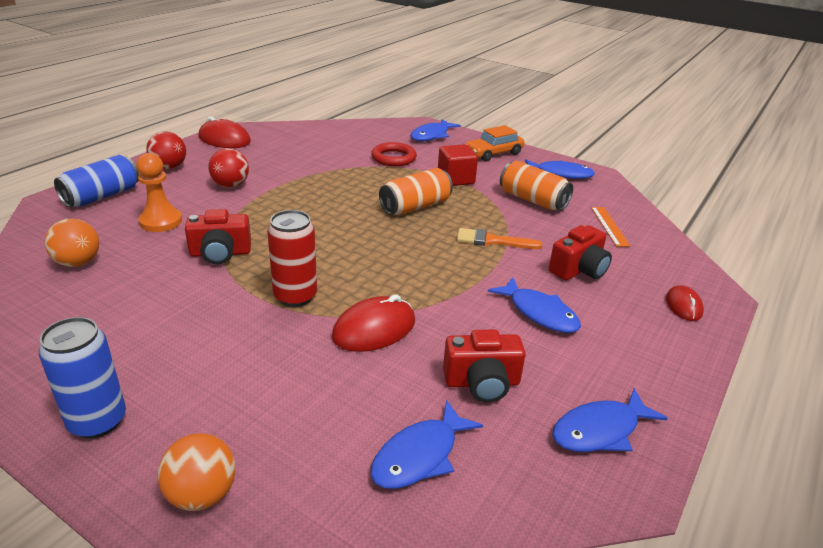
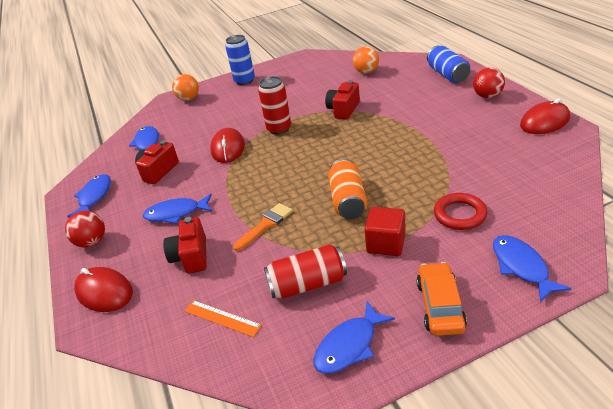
camera: 130 degrees right, 5 degrees up
orange pawn [136,153,182,232] -> none
red ball [208,148,249,188] -> red ball moved to [65,211,105,248]
orange can [500,161,573,211] -> red can [264,244,347,299]
red mouse [666,285,704,321] -> red mouse [74,267,133,312], size x1.65

